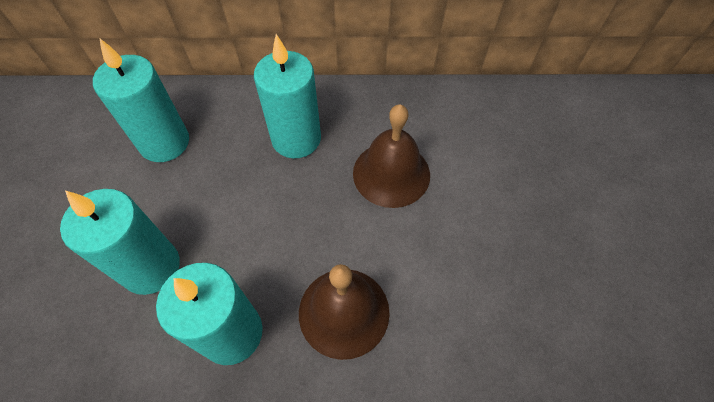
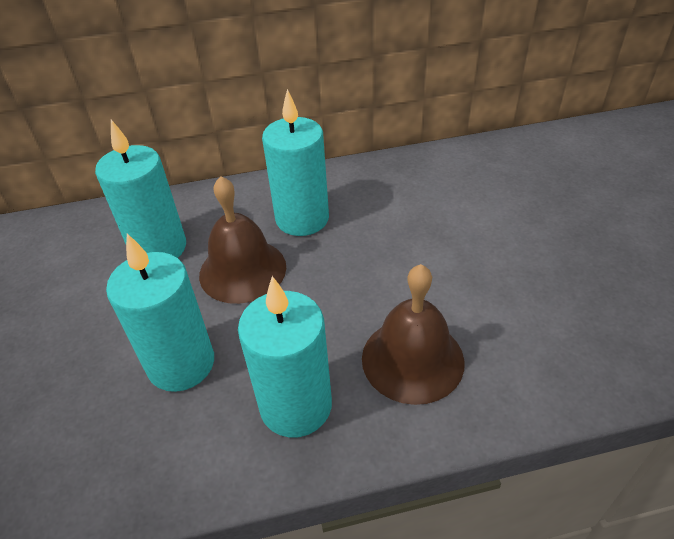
camera: 10 degrees left, 15 degrees down
brown bell [353,104,430,208] -> brown bell moved to [199,176,286,304]

